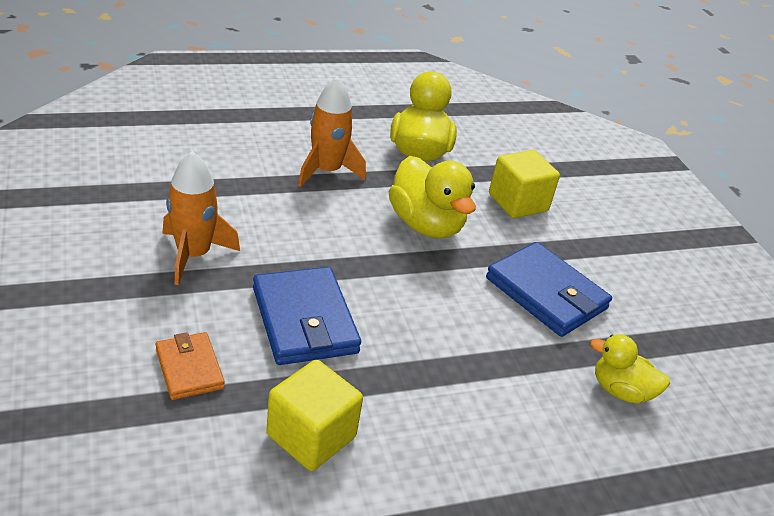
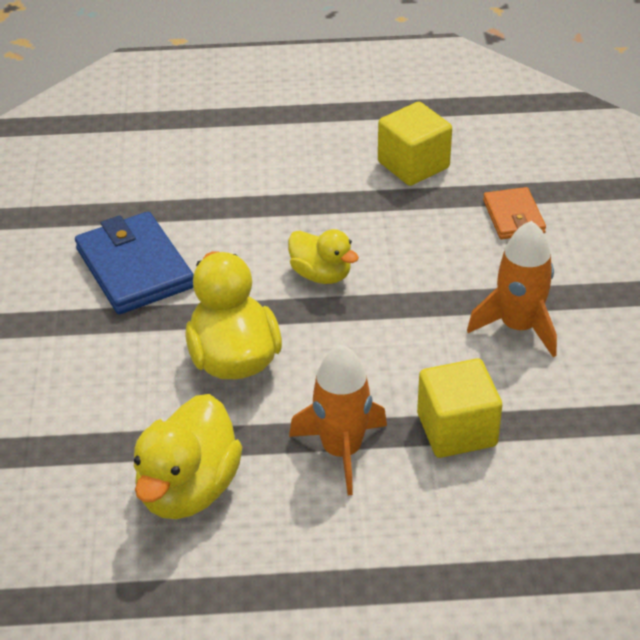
camera: 160 degrees left, 5 degrees up
blue wallet [253,267,361,365] -> none
yellow cube [489,150,560,218] -> yellow cube moved to [417,358,502,458]
yellow duck [590,335,670,403] -> yellow duck moved to [288,229,359,284]

